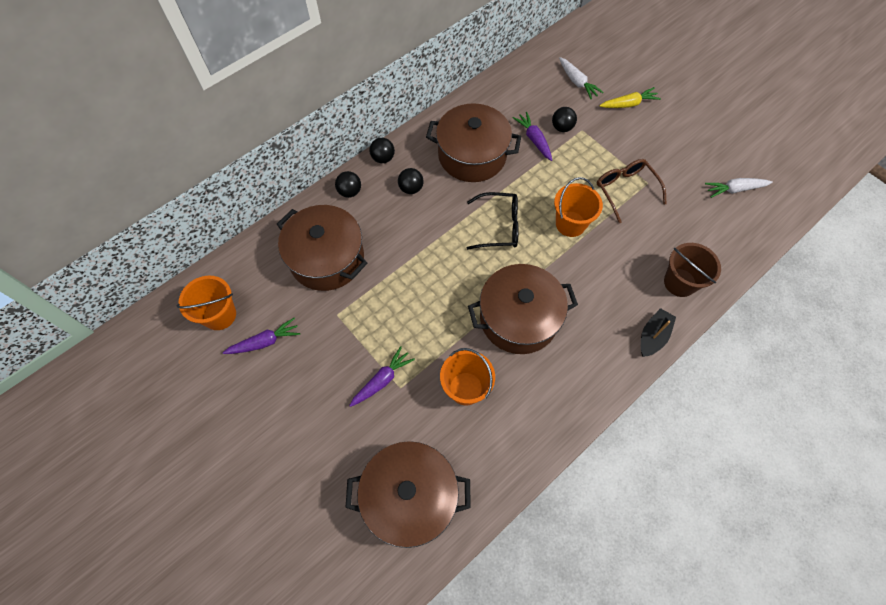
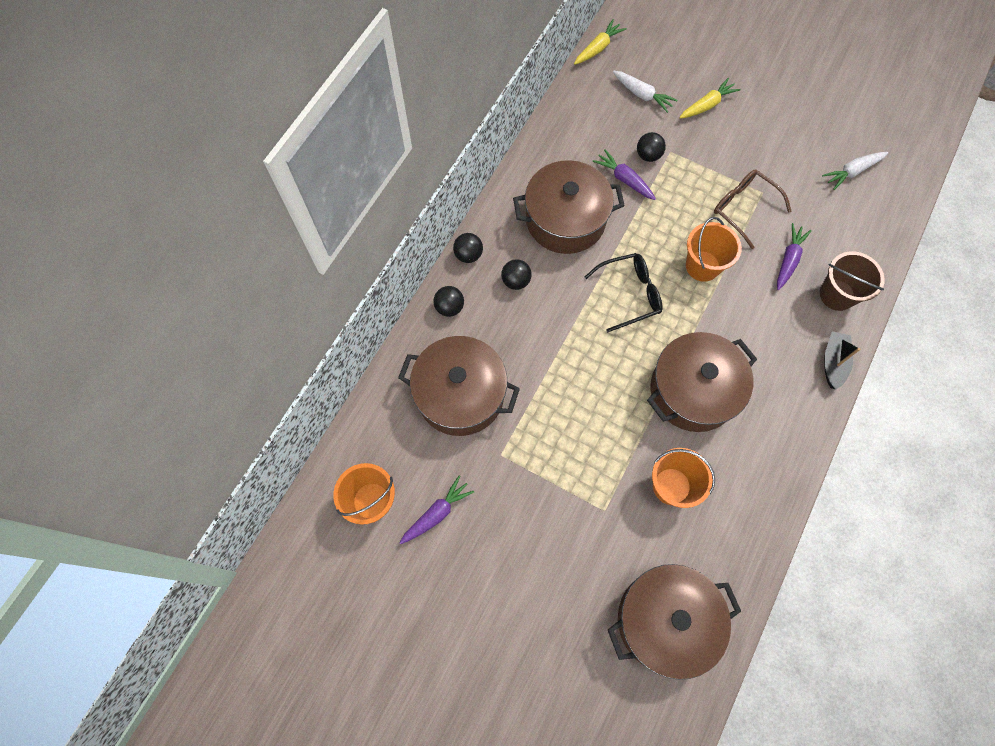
camera: 20 degrees left, 5 degrees up
purple carrot [349,346,415,407] -> purple carrot moved to [777,223,812,290]
none -> yellow carrot [574,19,627,65]

